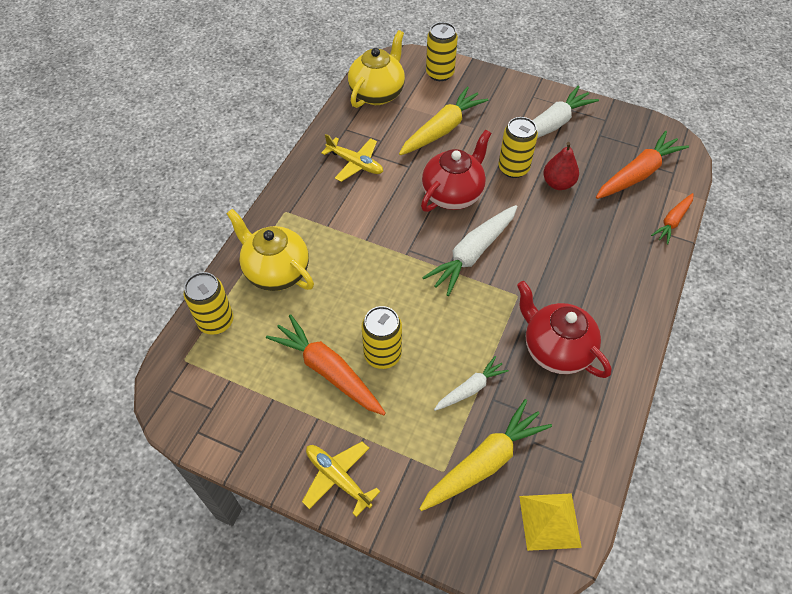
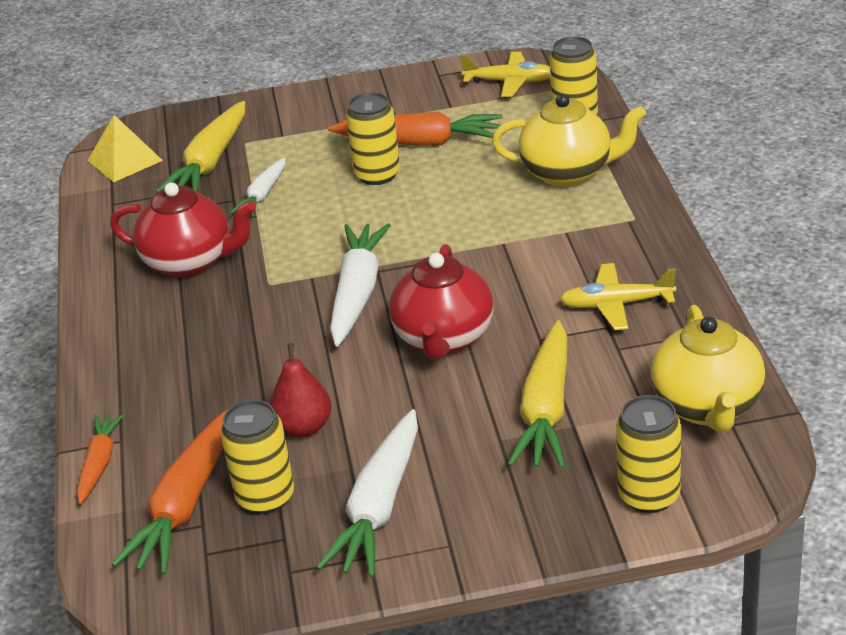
camera: 150 degrees right, 20 degrees down
yellow plane [302,442,381,517] -> yellow plane moved to [460,52,550,97]
yellow can [499,117,538,178] -> yellow can moved to [220,400,294,514]

